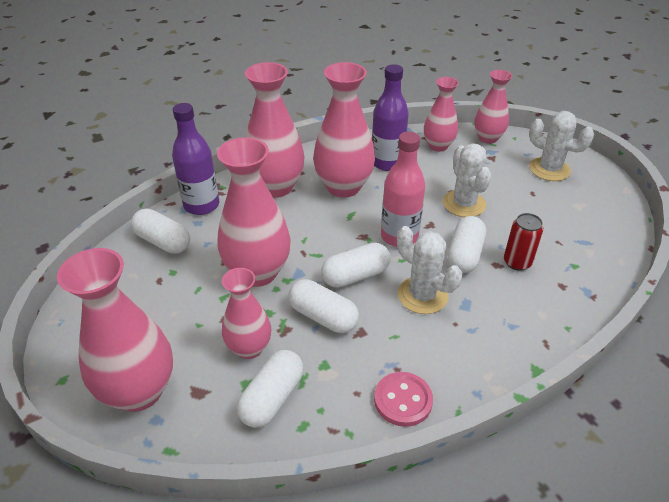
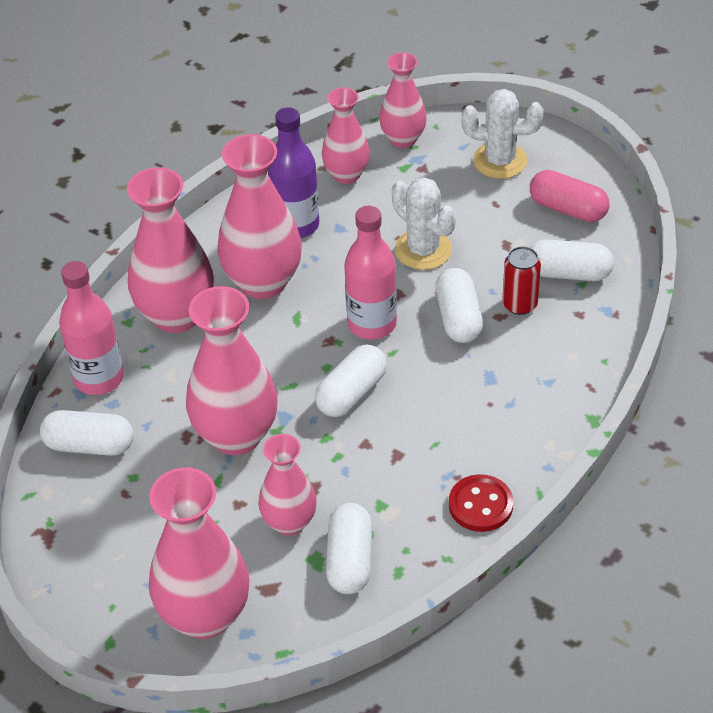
camera: 25 degrees left, 5 degrees up
purple bottle [172,103,219,215] -> pink bottle [59,261,124,395]
white capsule [288,279,359,333] -> white capsule moved to [530,239,614,281]
pink button [374,372,433,427] -> red button [449,474,513,532]
white cactus [397,226,462,314] -> none
none -> pink capsule [530,170,609,222]

